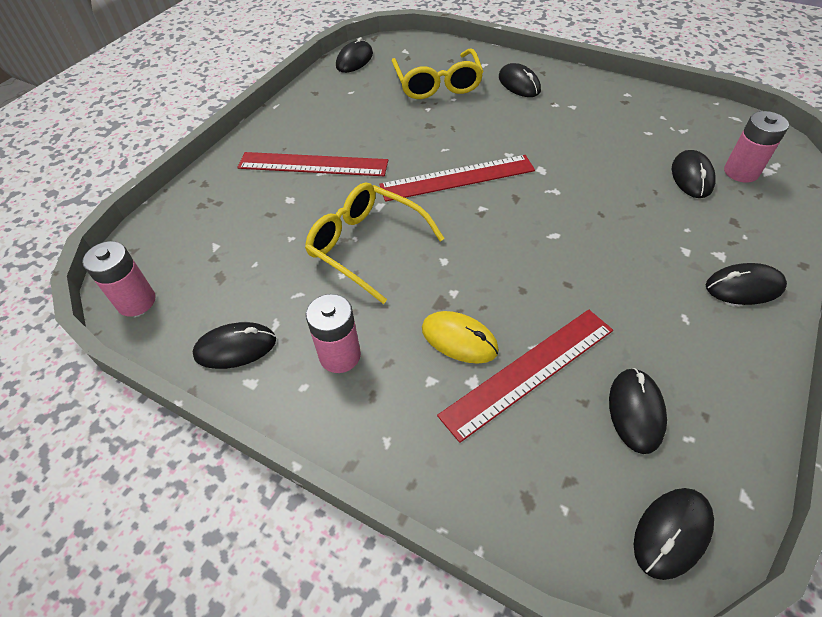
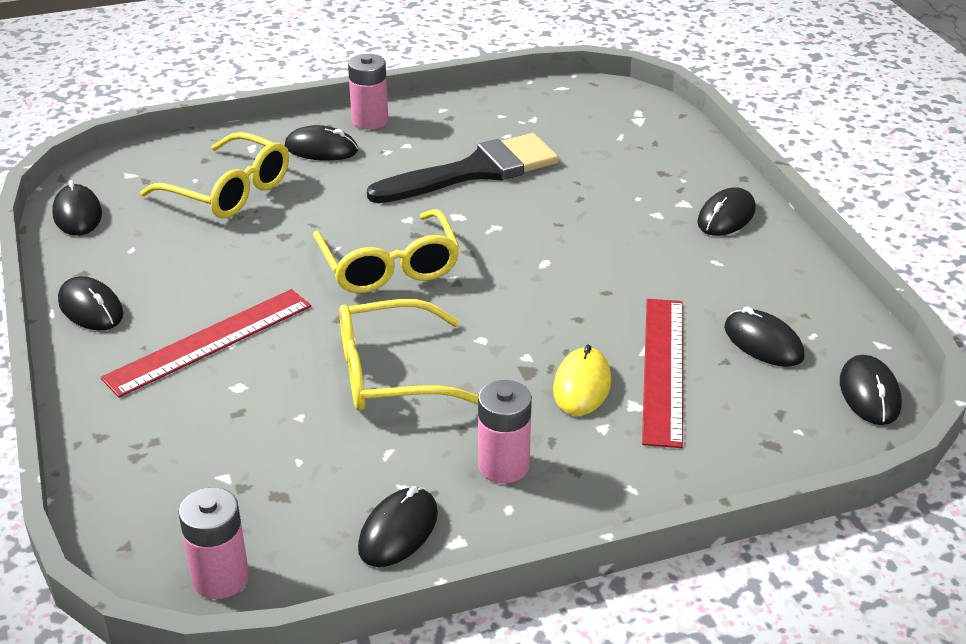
camera: 50 degrees left, 15 degrees down
red ruler [379,155,535,202] -> yellow glasses [313,209,460,293]
yellow mouse [422,311,499,364] -> yellow mouse turned 60 degrees counterclockwise [553,344,611,416]
black mouse [672,150,716,198] -> black mouse moved to [58,276,123,331]
pink battery [724,111,789,183] -> pink battery moved to [348,54,388,129]
none -> black brush [367,133,559,203]

